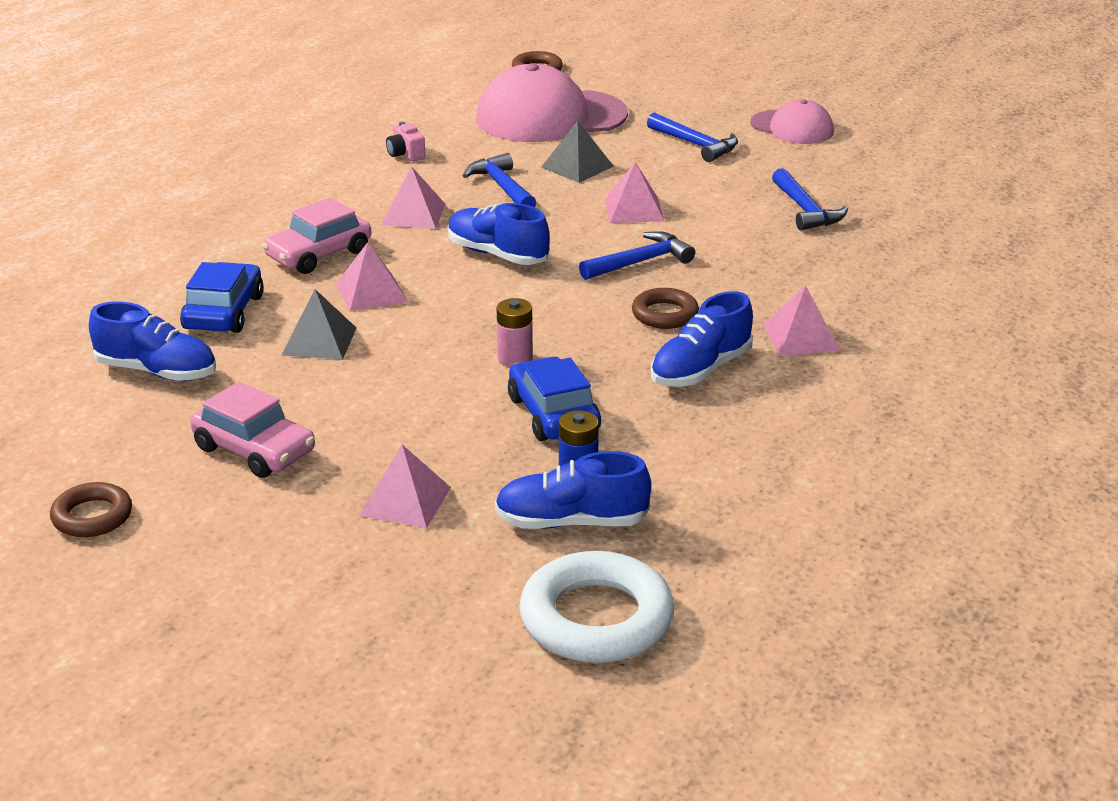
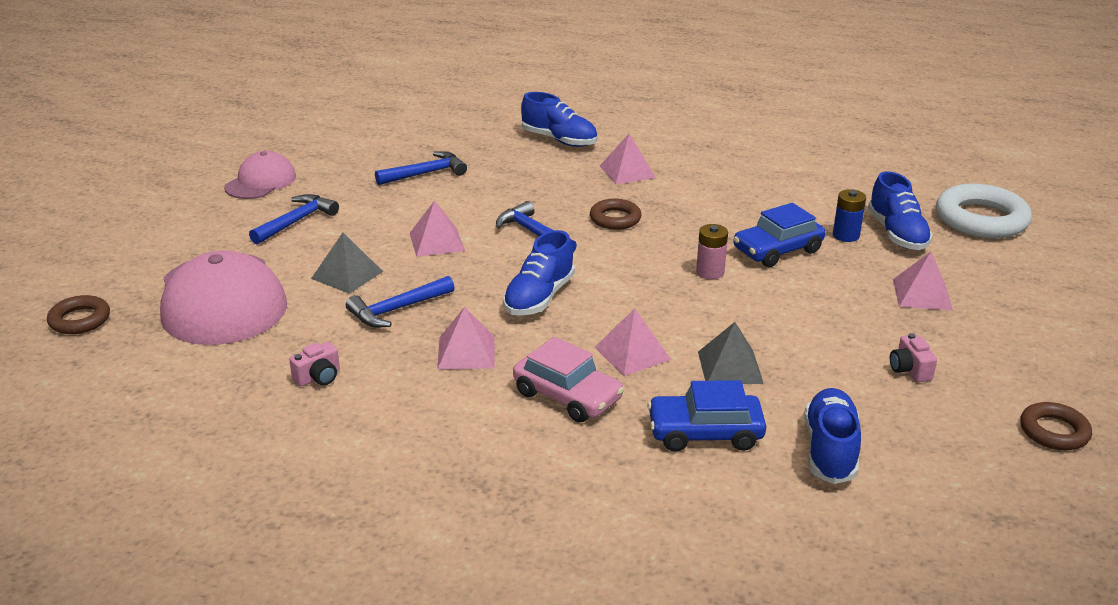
camera: 100 degrees left, 0 degrees up
pink car [190,382,315,478] -> pink camera [890,333,937,382]
blue shoe [651,291,753,387] -> blue shoe moved to [521,92,597,147]

